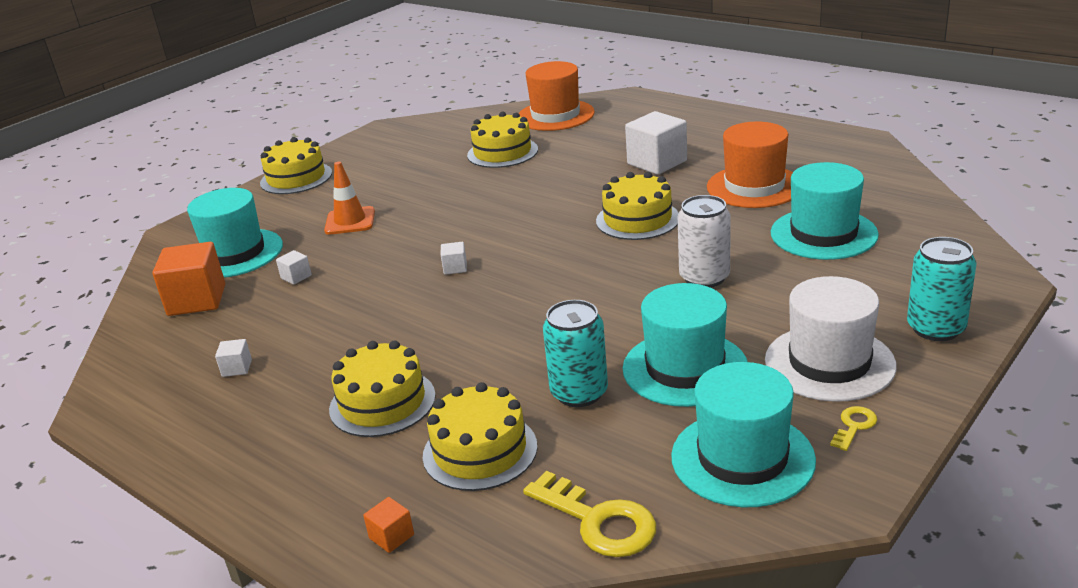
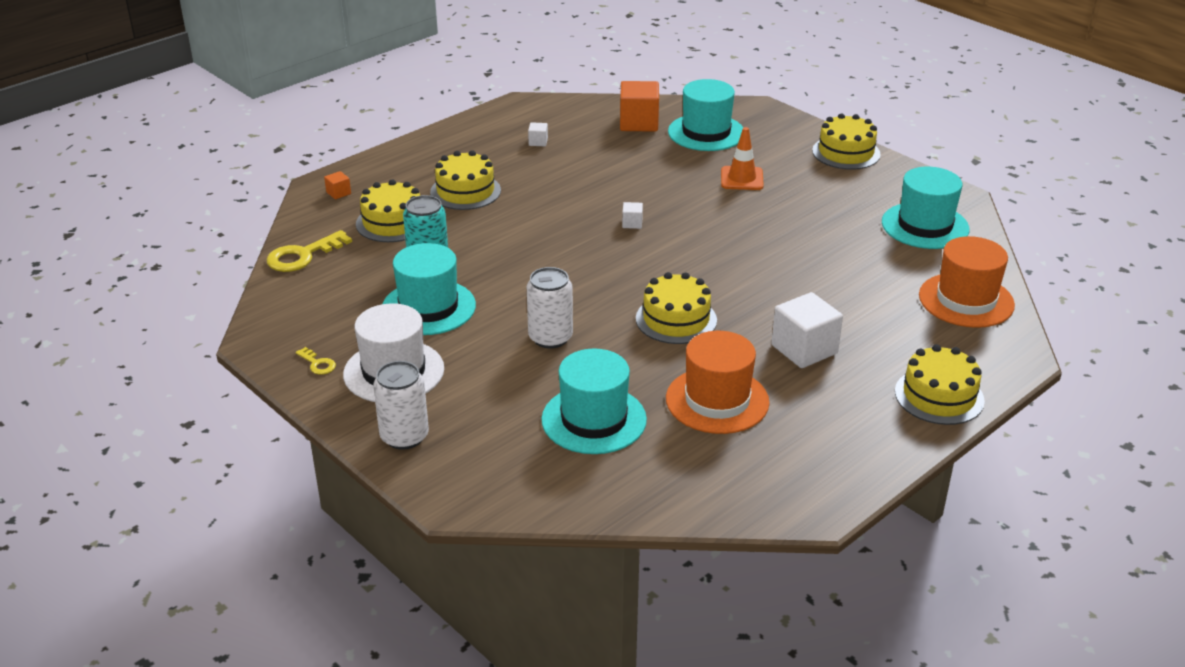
camera: 95 degrees right, 5 degrees up
white cube [276,250,312,285] -> none
yellow cake [467,112,538,168] -> yellow cake moved to [895,344,985,425]
turquoise hat [671,362,816,507] -> turquoise hat moved to [882,167,969,249]
turquoise can [907,237,977,341] -> white can [373,361,429,450]

